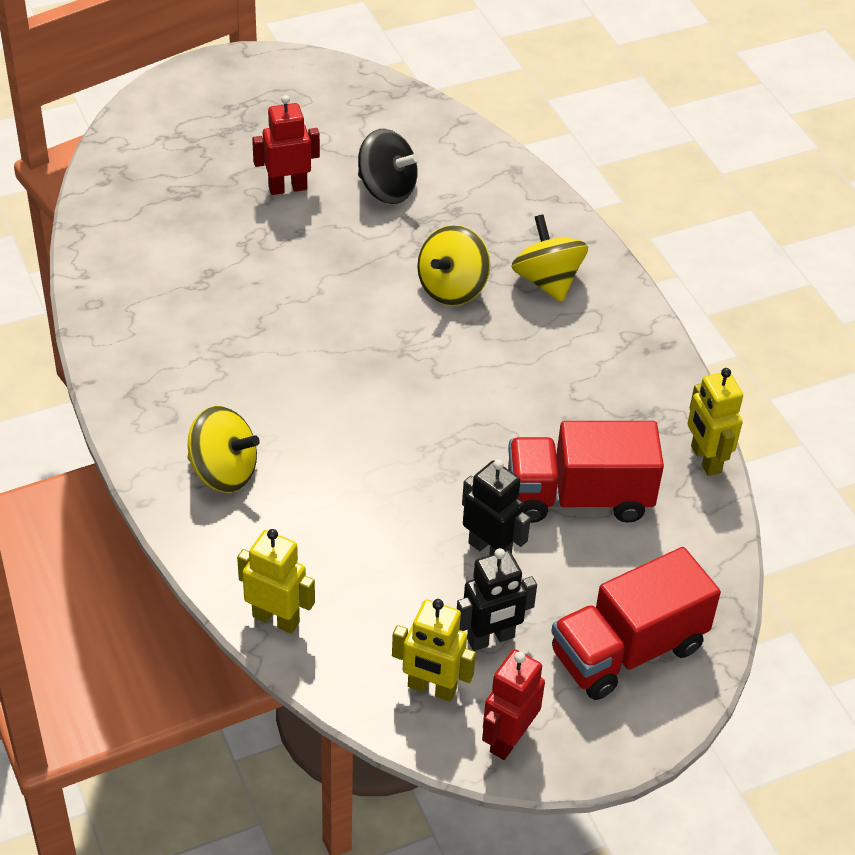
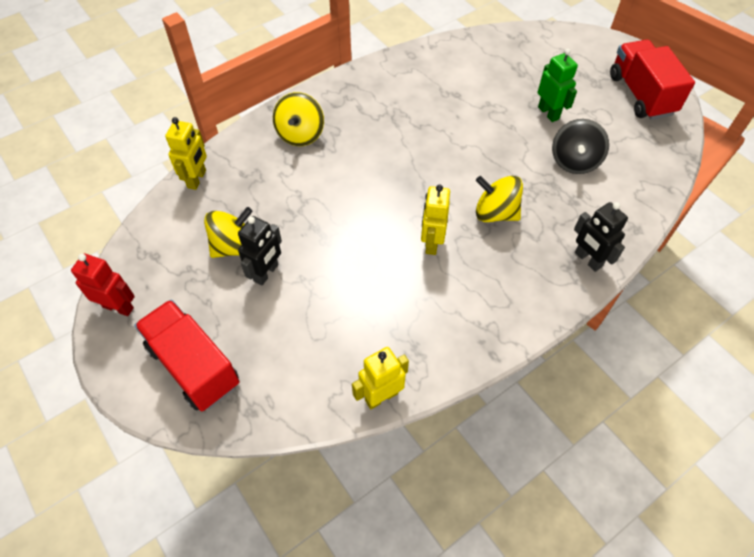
camera: 80 degrees right, 10 degrees up
red robot [252,95,320,195] -> green robot [538,49,578,122]
yellow robot [392,599,476,702] -> yellow robot moved to [421,184,450,255]
black robot [457,548,537,651] -> black robot moved to [574,202,628,272]
red truck [508,421,664,523] -> red truck moved to [610,40,695,120]
yellow spinning top [511,214,588,302] -> yellow spinning top moved to [204,207,253,258]

